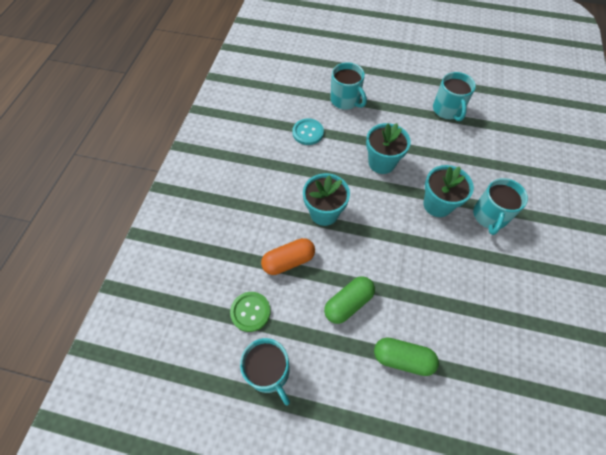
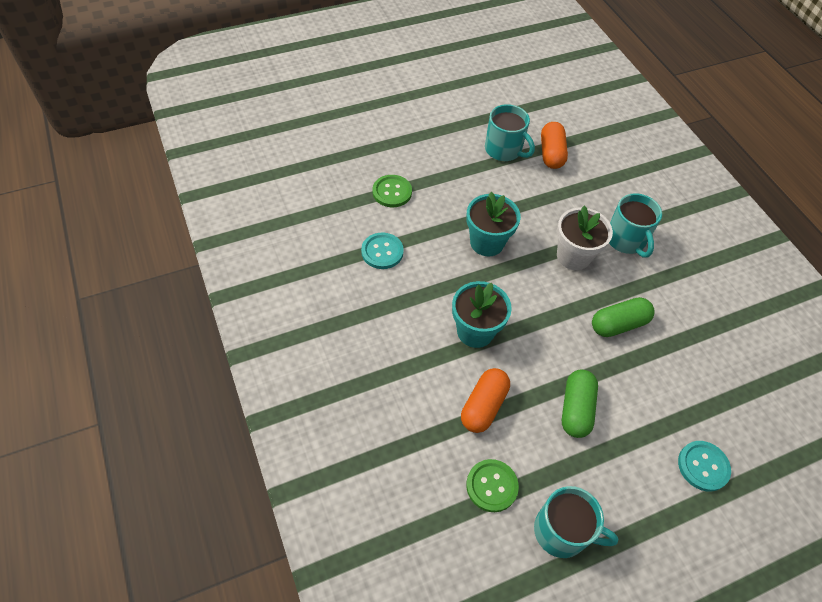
camera: 40 degrees left, 5 degrees down
turquoise mug [330,62,367,110] -> green button [373,175,412,207]
green capsule [374,337,439,376] -> green capsule moved to [592,297,655,337]
turquoise flower pot [423,165,474,217] -> white flower pot [557,205,613,270]
none -> orange capsule [541,122,568,169]
none -> turquoise button [678,441,731,492]

